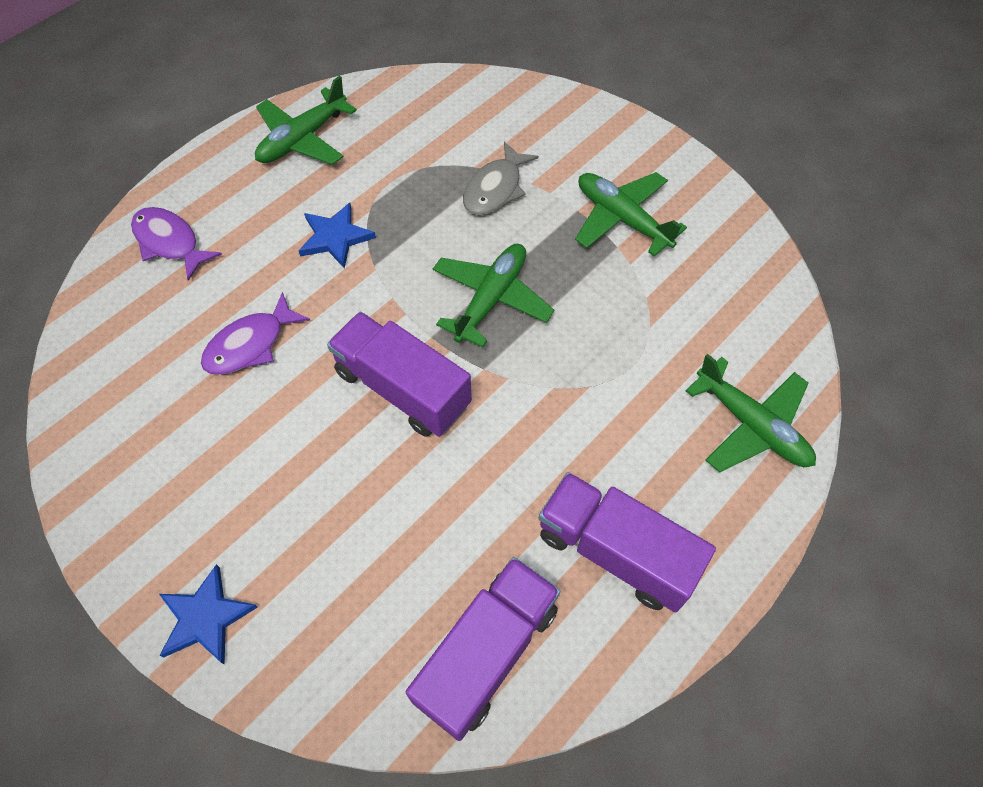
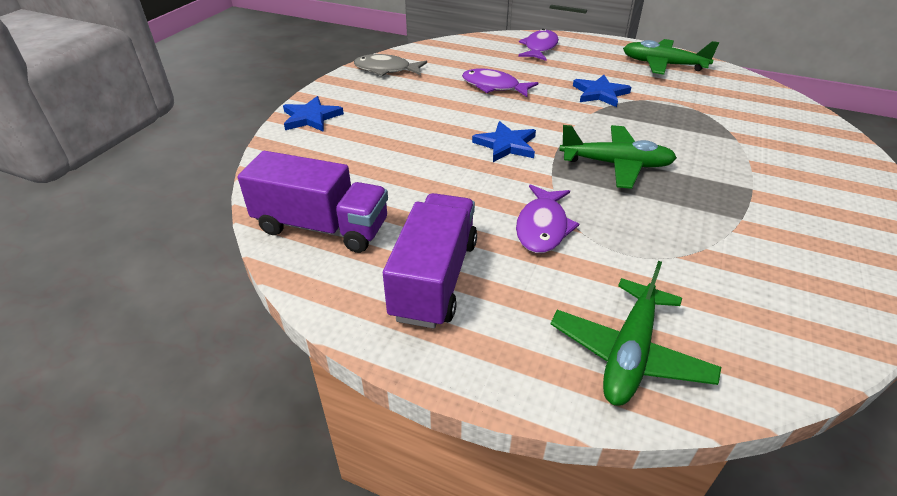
camera: 70 degrees right, 20 degrees down
purple truck [327,312,472,437] -> blue star [472,121,536,162]
grey fish [463,141,539,215] -> grey fish moved to [354,54,427,76]
green plane [575,172,687,257] -> none
none -> purple fish [516,184,579,253]

